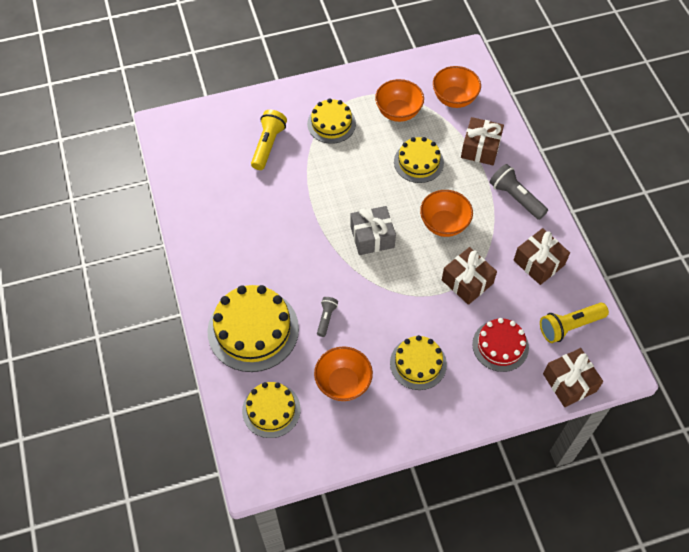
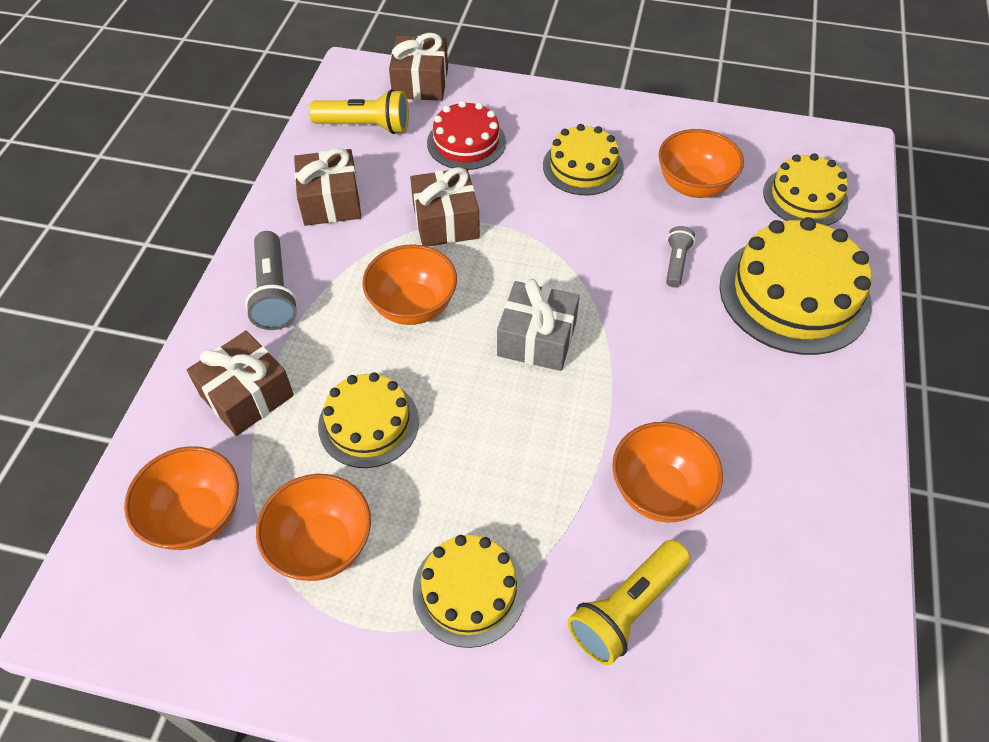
camera: 150 degrees left, 5 degrees down
grey flashlight [317,297,338,337] -> grey flashlight turned 150 degrees clockwise [666,226,695,287]
none -> orange bowl [612,422,723,522]

